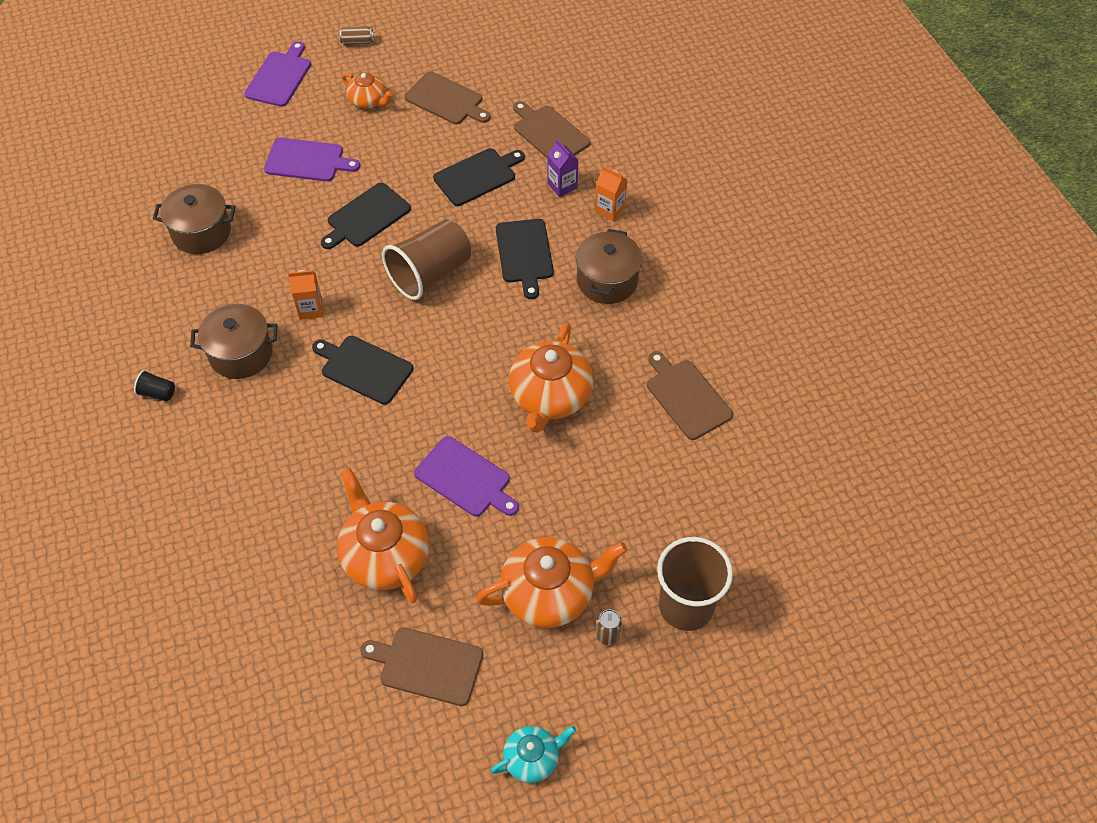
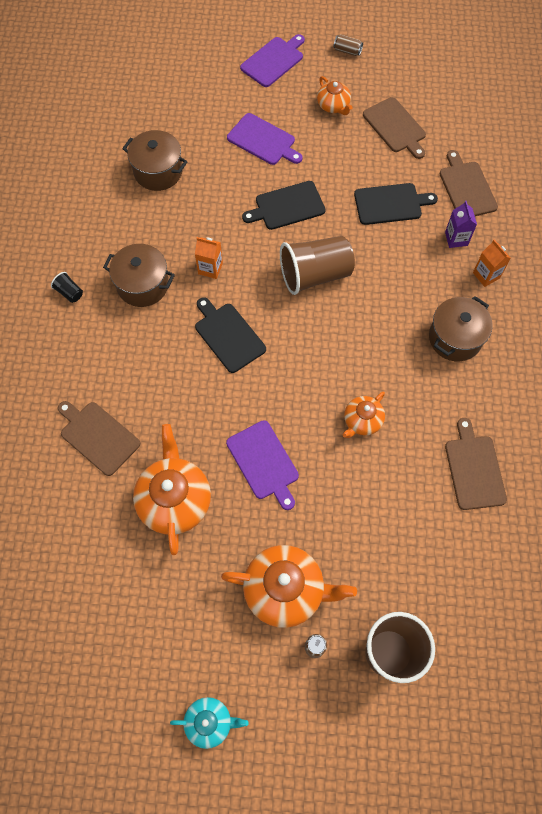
camera: 25 degrees right, 10 degrees up
brown cutting board [360,627,483,706] -> brown cutting board moved to [58,401,140,476]
black cutting board [496,219,554,299] -> none
orange teapot [509,323,594,433] -> orange teapot [343,391,385,438], size x0.56

